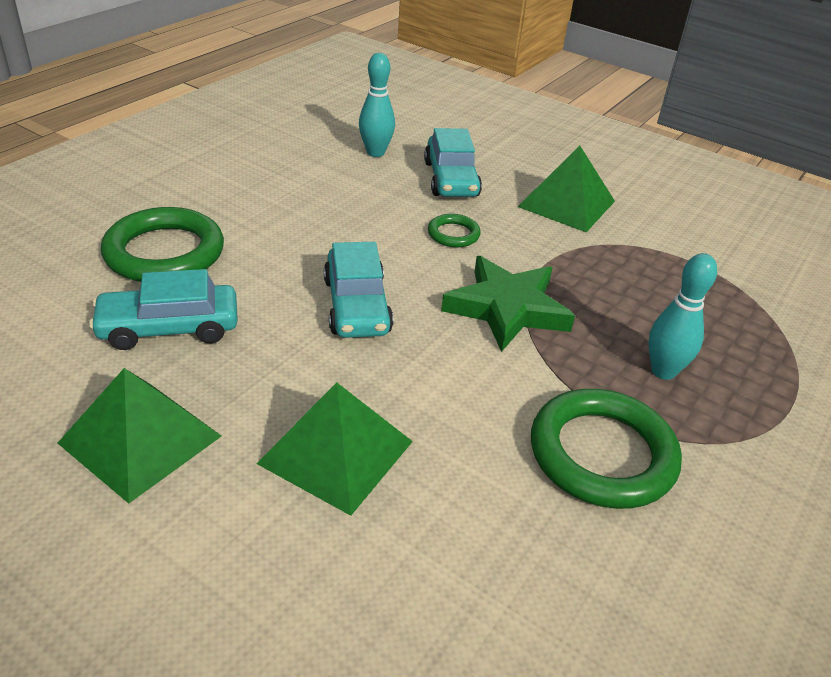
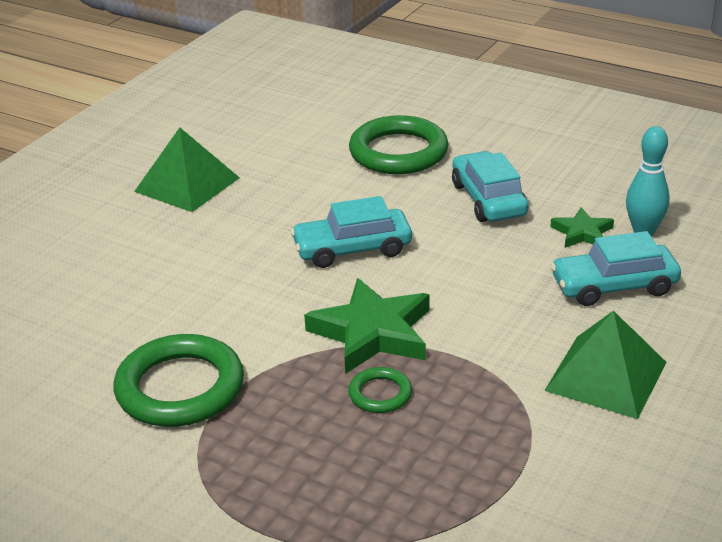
camera: 90 degrees right, 5 degrees down
turquoise car [89,269,238,350] -> turquoise car moved to [452,151,529,222]
green pyramid [257,382,413,516] -> none
green ring [428,214,481,247] -> green ring moved to [348,367,412,413]
turquoise bowling pin [648,253,717,380] -> none
none -> green star [550,207,614,248]

